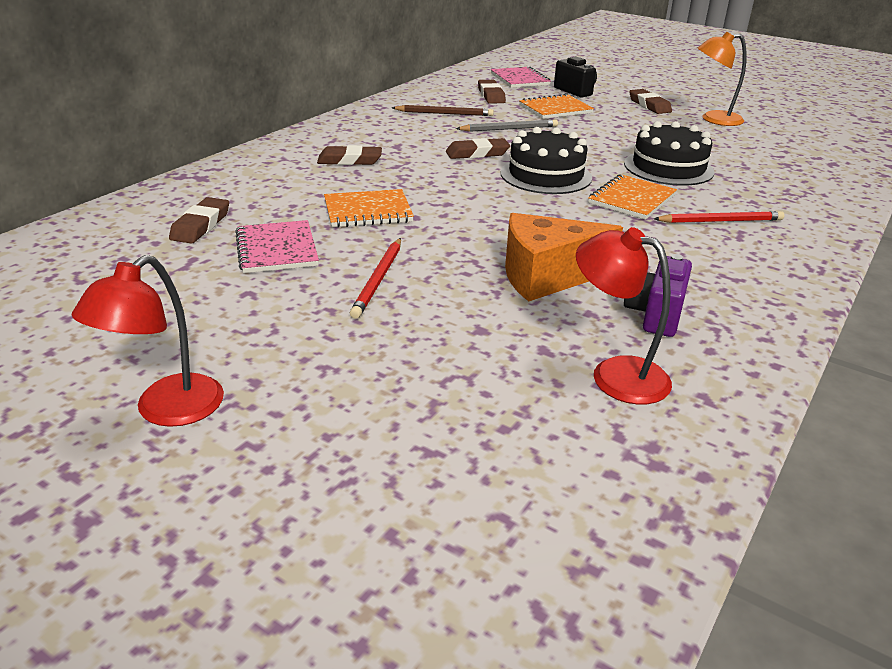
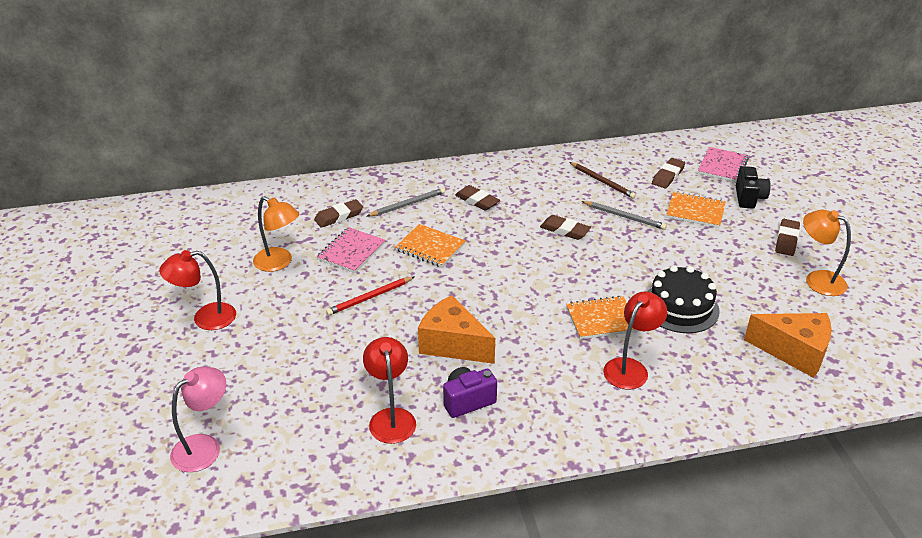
camera: 45 degrees right, 5 degrees up
black cake [501,127,592,194] -> none
red pencil [654,211,784,223] -> red lamp [603,291,667,389]
none -> pink lamp [170,367,226,472]
none -> orange lamp [253,196,299,272]
none -> grey pencil [367,188,445,216]
none -> orange cheese [744,313,832,378]

